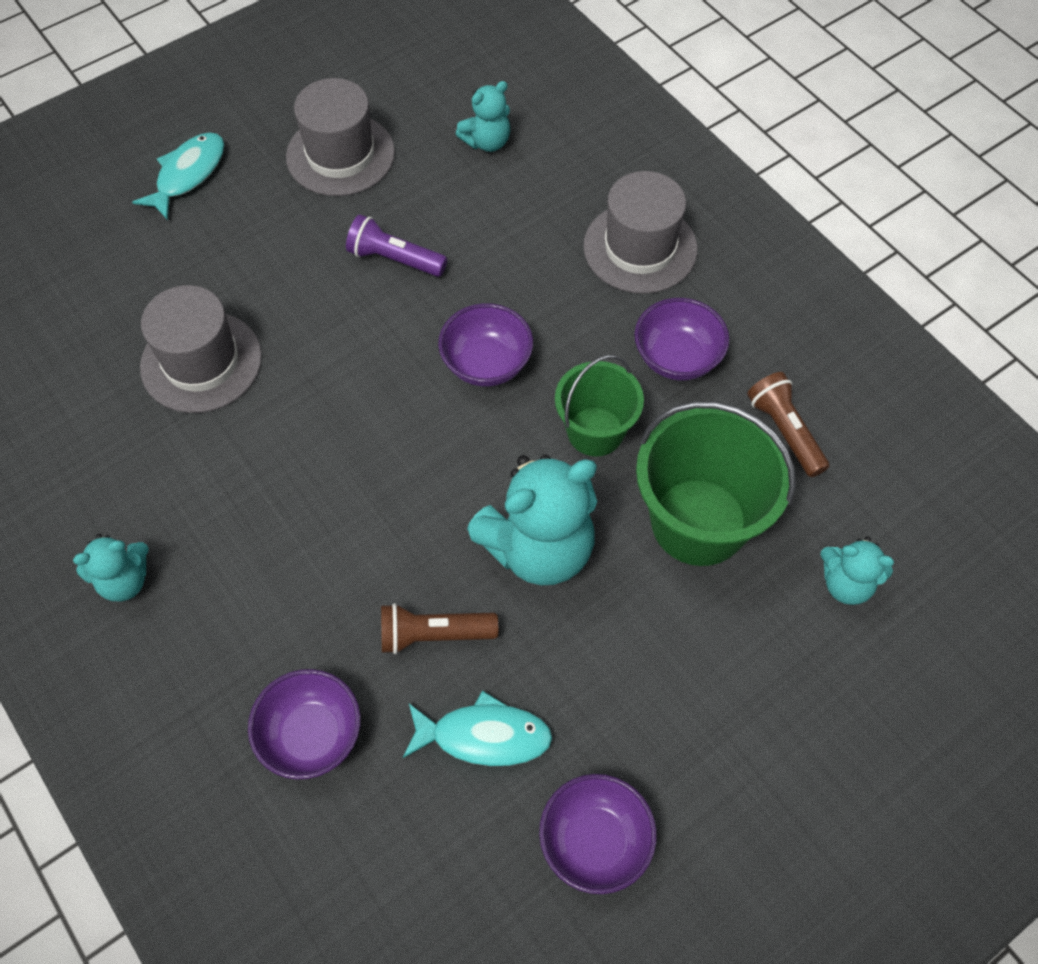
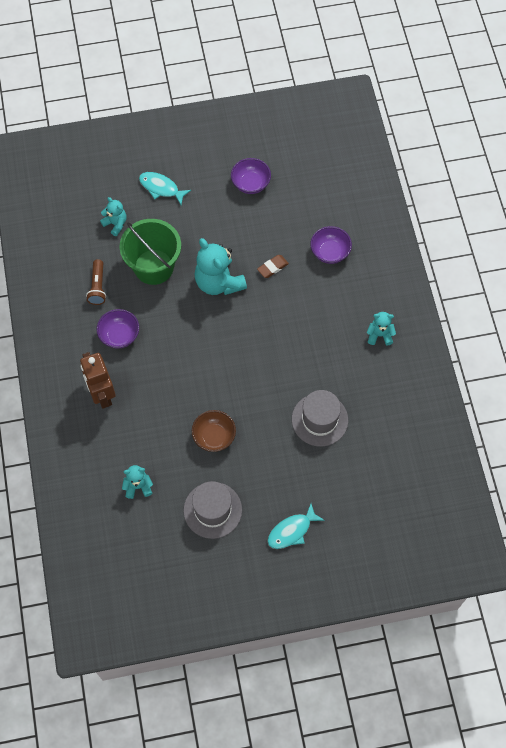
camera: 155 degrees left, 5 degrees up
purple flashlight [346,215,447,277] -> brown bowl [192,410,236,452]
brown flashlight [381,603,498,654] -> brown eraser [257,255,289,278]
turquoise fish [403,690,553,766] -> turquoise fish moved to [139,172,191,205]
purple bowl [438,303,533,387] -> none
turquoise teddy bear [467,454,597,585] -> turquoise teddy bear turned 120 degrees counterclockwise [194,238,247,295]
green bucket [555,355,644,456] -> none
grey hat [583,171,697,294] -> brown robot [80,352,116,409]

